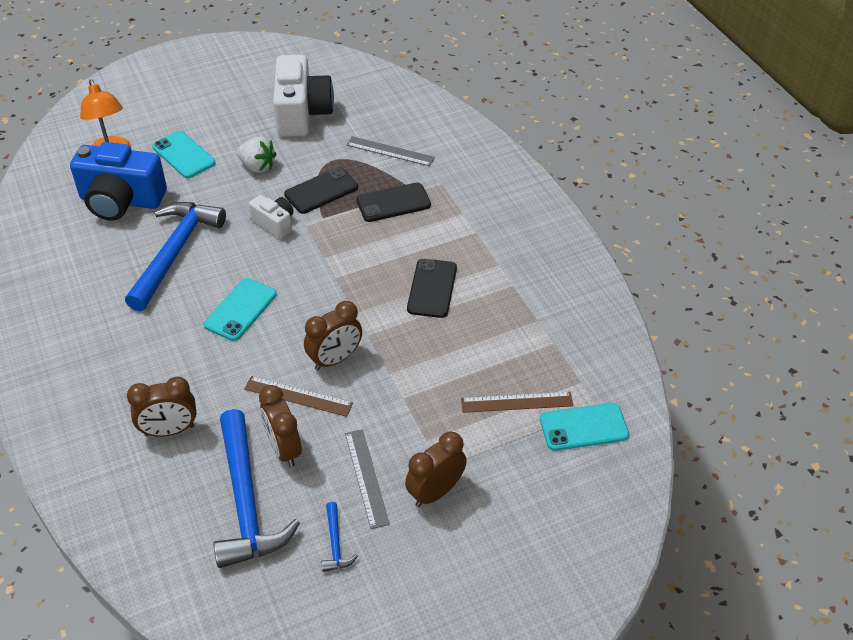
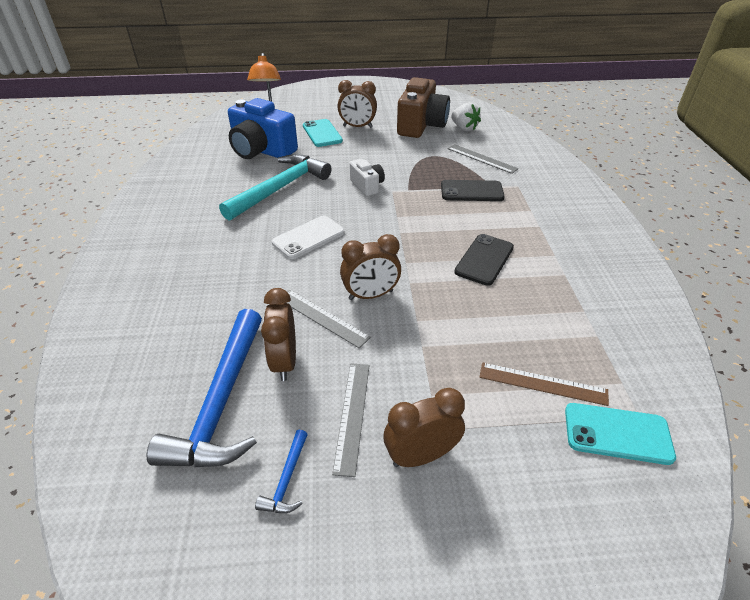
camera: 20 degrees right, 5 degrees down
blue hammer [125,202,226,311] -> turquoise hammer [219,154,332,221]
brown clock [127,377,197,437] -> brown clock moved to [338,80,377,128]
turquoise phone [204,278,277,341] -> white phone [272,216,345,259]
white strawberry [236,136,277,173] -> white strawberry moved to [451,102,481,131]
brown ruler [244,376,353,417] -> grey ruler [287,290,371,348]
white camera [273,55,334,137] -> brown camera [397,77,450,138]
black phone [284,167,358,214] -> none

